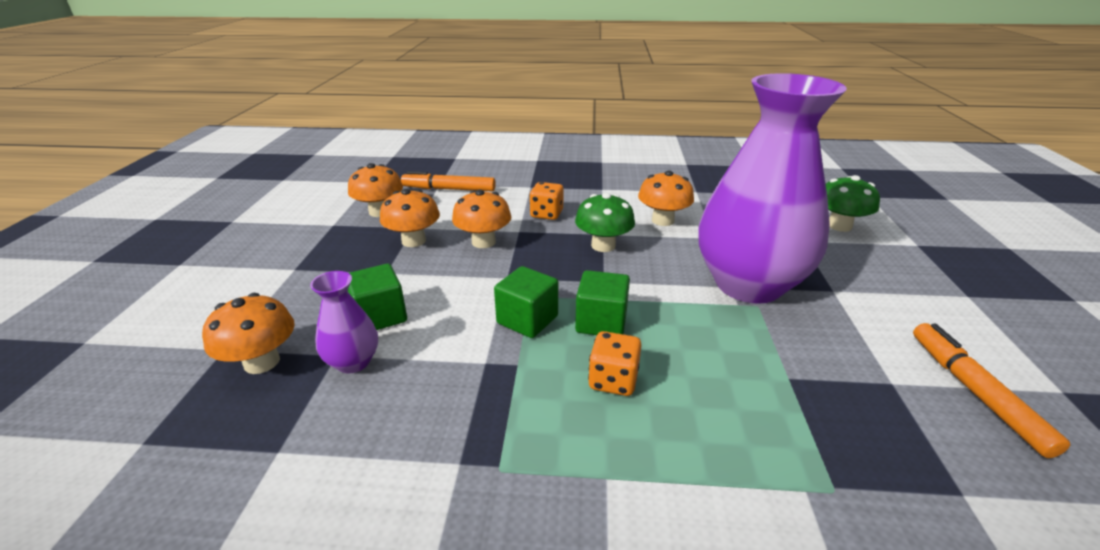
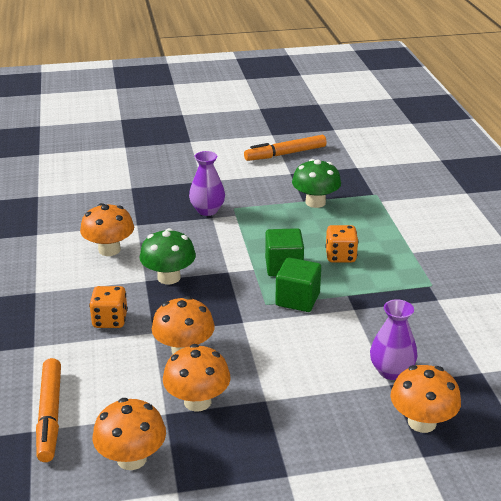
camera: 105 degrees left, 0 degrees up
green cube [348,264,407,330] -> none
purple vase [698,73,847,304] -> purple vase [189,151,225,216], size x0.41
green mushroom [826,175,880,232] -> green mushroom moved to [292,159,341,208]

